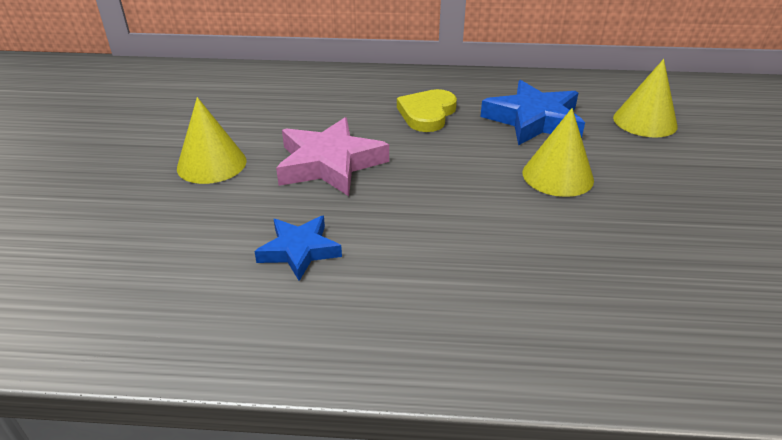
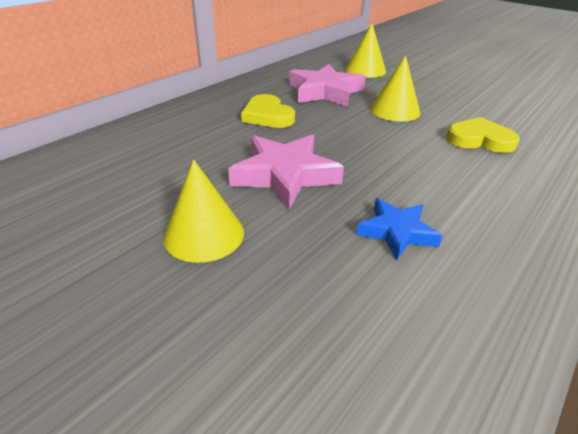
camera: 55 degrees left, 0 degrees up
blue star [480,80,585,146] -> pink star [289,64,366,107]
none -> yellow heart [446,117,520,153]

